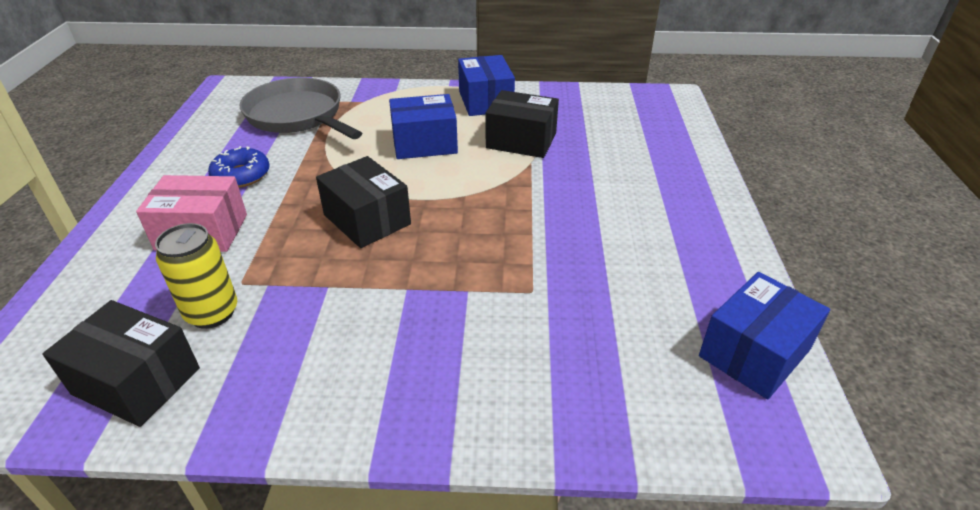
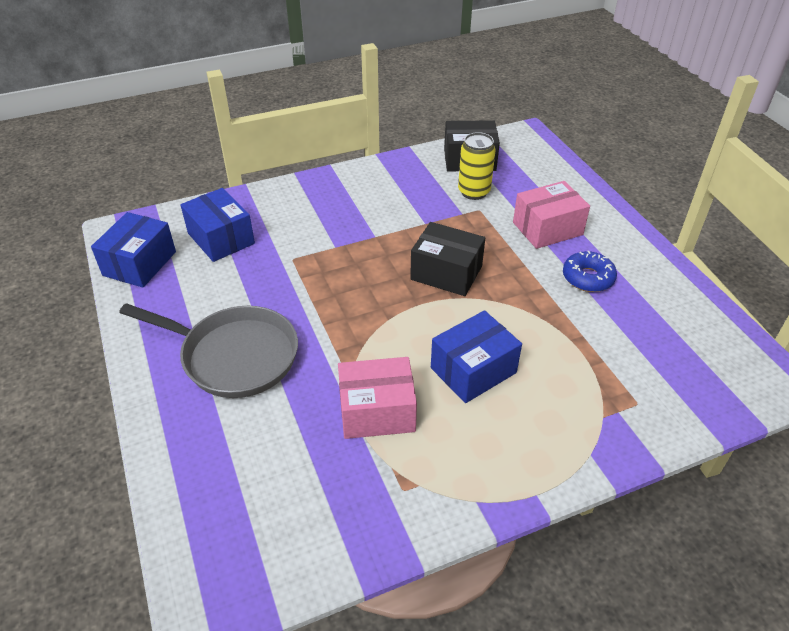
camera: 155 degrees right, 5 degrees up
grey pan [240,78,362,139] -> grey pan moved to [119,303,298,398]
blue box [458,55,515,116] -> blue box moved to [181,188,255,262]
black box [485,90,559,158] -> pink box [338,357,417,439]

